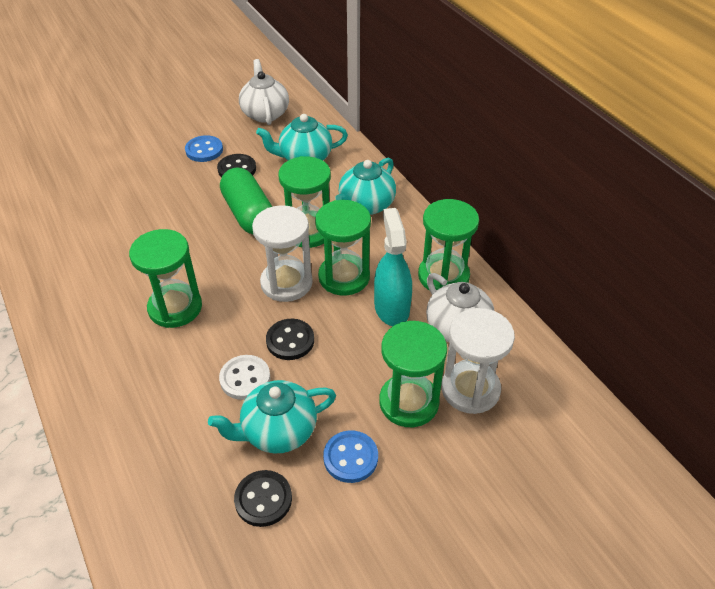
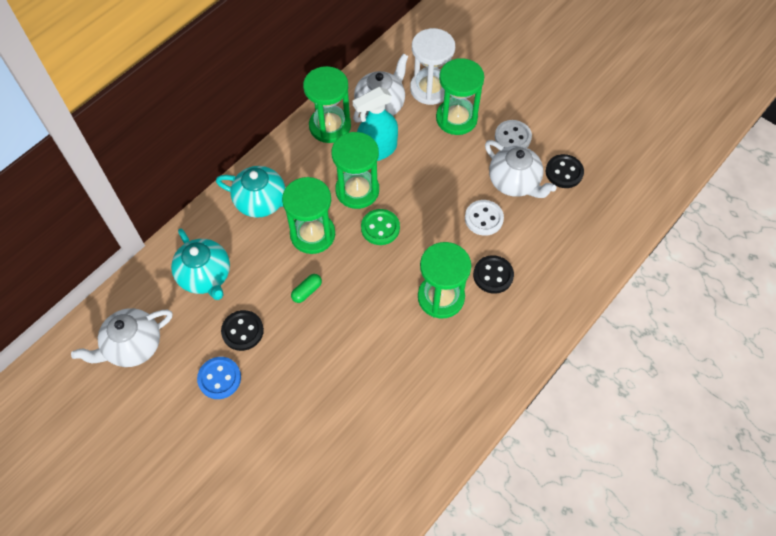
camera: 110 degrees left, 15 degrees up
turquoise teapot [208,380,336,453] -> white teapot [485,140,556,198]
green capsule [220,168,273,234] -> green capsule [291,274,322,303], size x0.42
white hourglass [252,205,313,302] -> green button [361,209,400,245]
black button [266,319,314,360] -> black button moved to [473,255,514,294]
blue button [323,430,378,483] -> white button [495,120,532,149]

